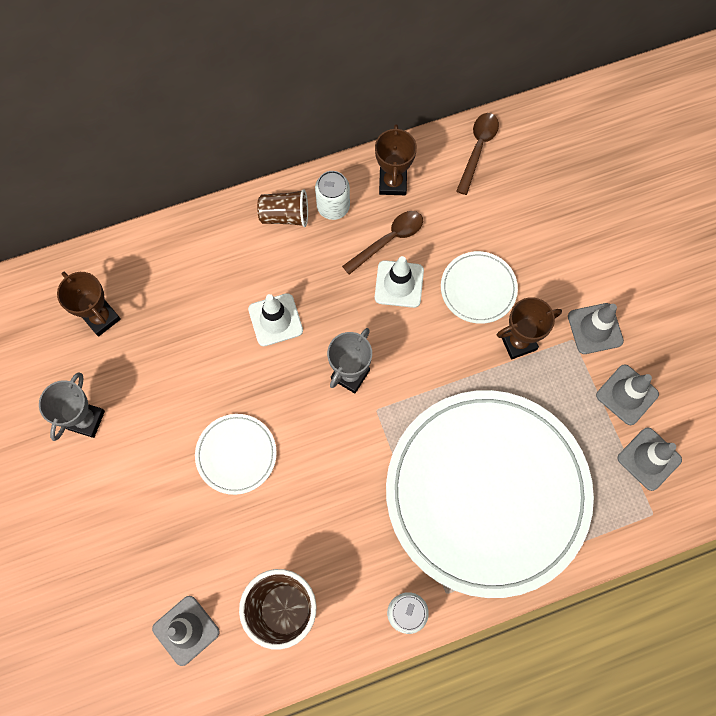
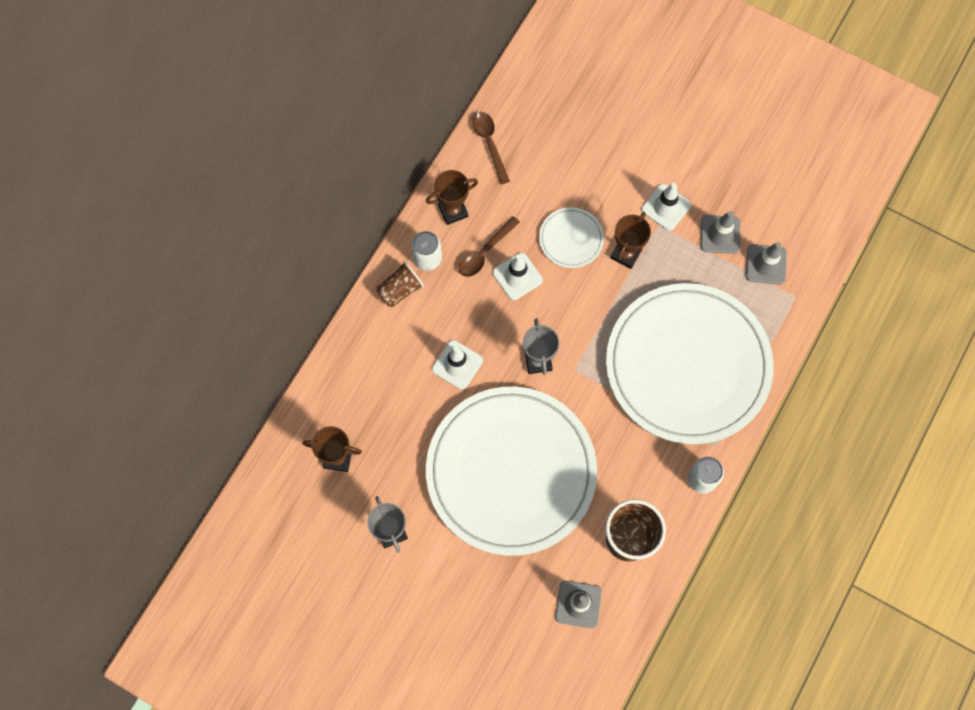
camera: 40 degrees left, 0 degrees up
white plate [195,414,277,495] -> white plate [426,387,597,556], size x2.48
brown spoon [342,211,423,275] -> brown spoon turned 150 degrees counterclockwise [458,216,520,277]
brown trophy [375,124,417,195] -> brown trophy turned 75 degrees counterclockwise [426,170,478,225]
grey traffic cone [568,303,624,354] -> white traffic cone [641,183,691,231]

